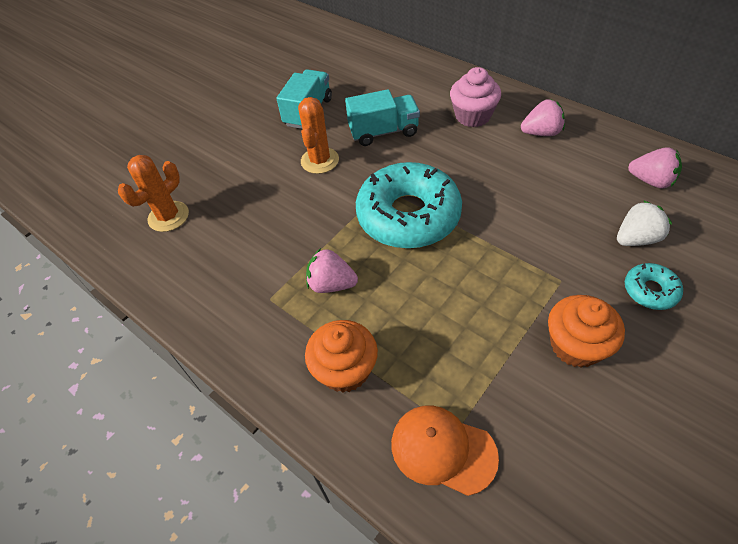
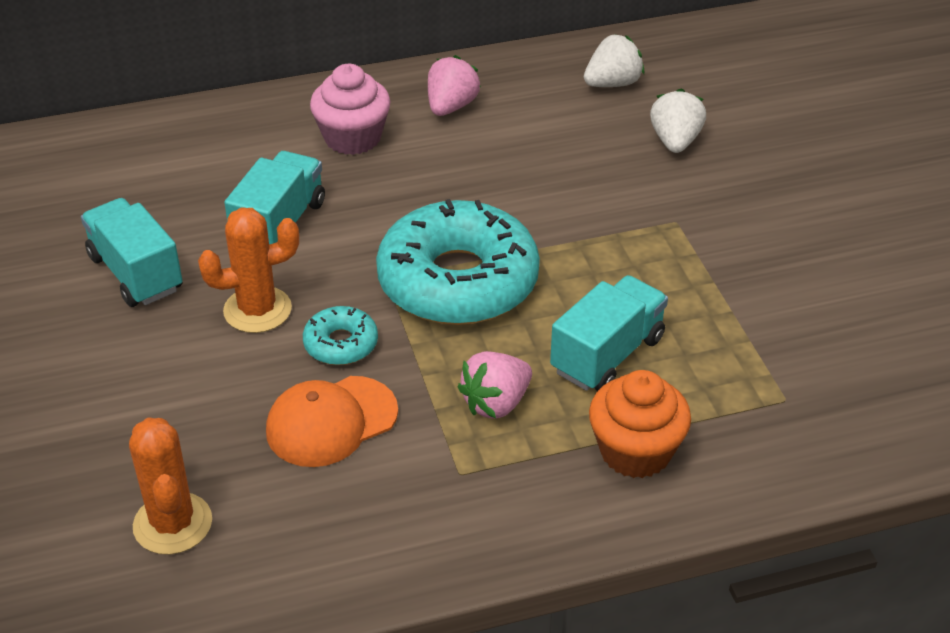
camera: 60 degrees left, 10 degrees down
orange cactus [298,97,339,174] -> orange cactus turned 60 degrees counterclockwise [198,207,299,333]
orange cap [391,405,499,496] -> orange cap moved to [266,376,398,467]
orange cupcake [548,295,625,368] -> none
turquoise donut [625,263,683,310] -> turquoise donut moved to [303,306,378,365]
pink strawberry [628,147,682,188] -> white strawberry [584,34,644,87]
none -> turquoise truck [550,275,668,391]

